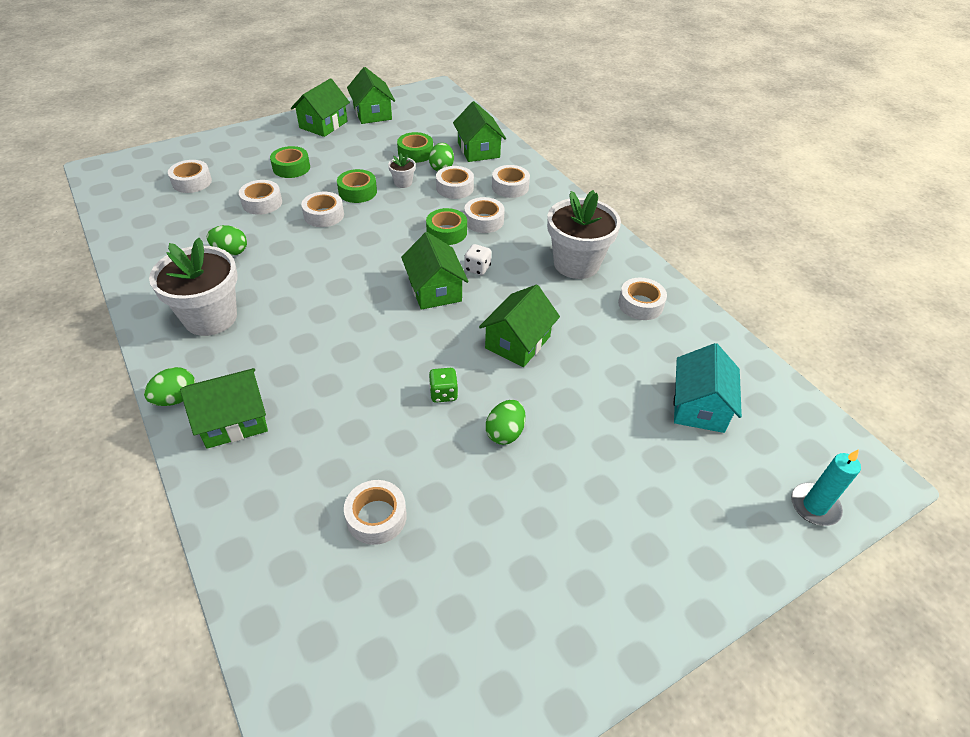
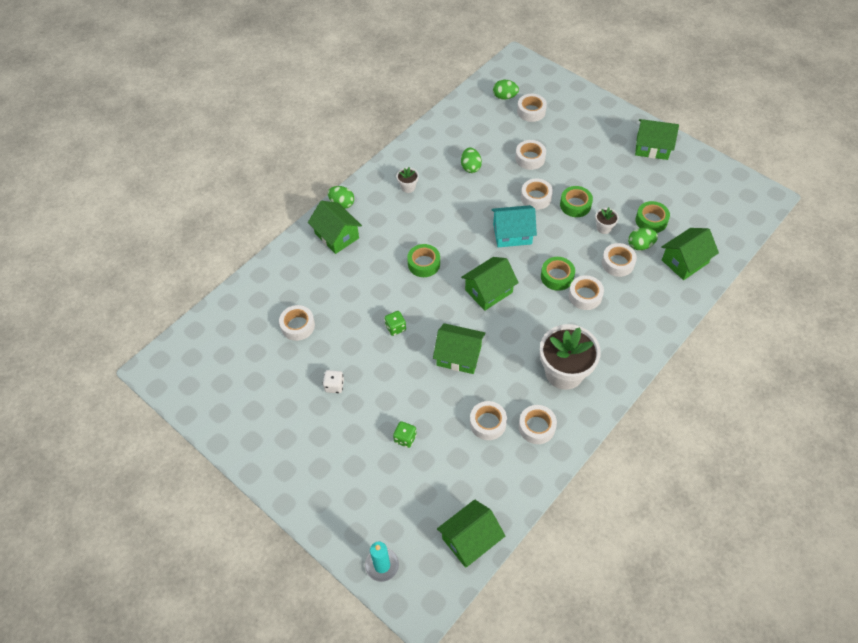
camera: 75 degrees right, 10 degrees up
white flower pot [149,238,238,336] -> white flower pot [397,167,419,193], size x0.44
green tape [270,146,310,178] -> green tape moved to [407,244,440,277]
green house [347,67,395,124] -> green house moved to [437,500,505,568]
white dice [464,244,491,275] -> white dice moved to [323,370,344,393]
green egg [486,400,526,445] -> green egg moved to [493,80,519,100]
white tape [492,165,530,198] -> white tape moved to [470,401,507,440]
turquoise house [674,343,742,433] -> turquoise house moved to [491,205,537,247]
none -> green dice [393,421,417,448]

